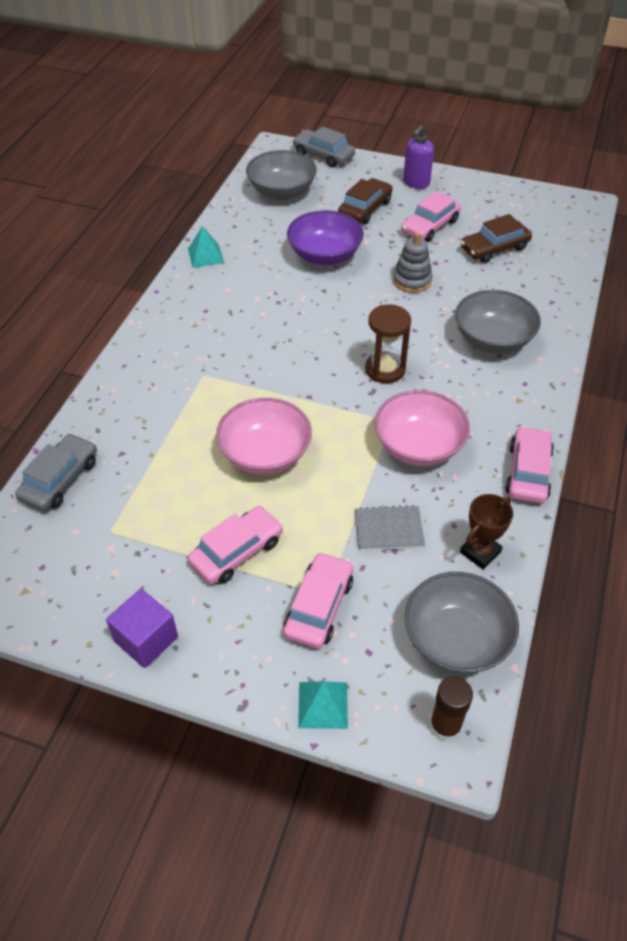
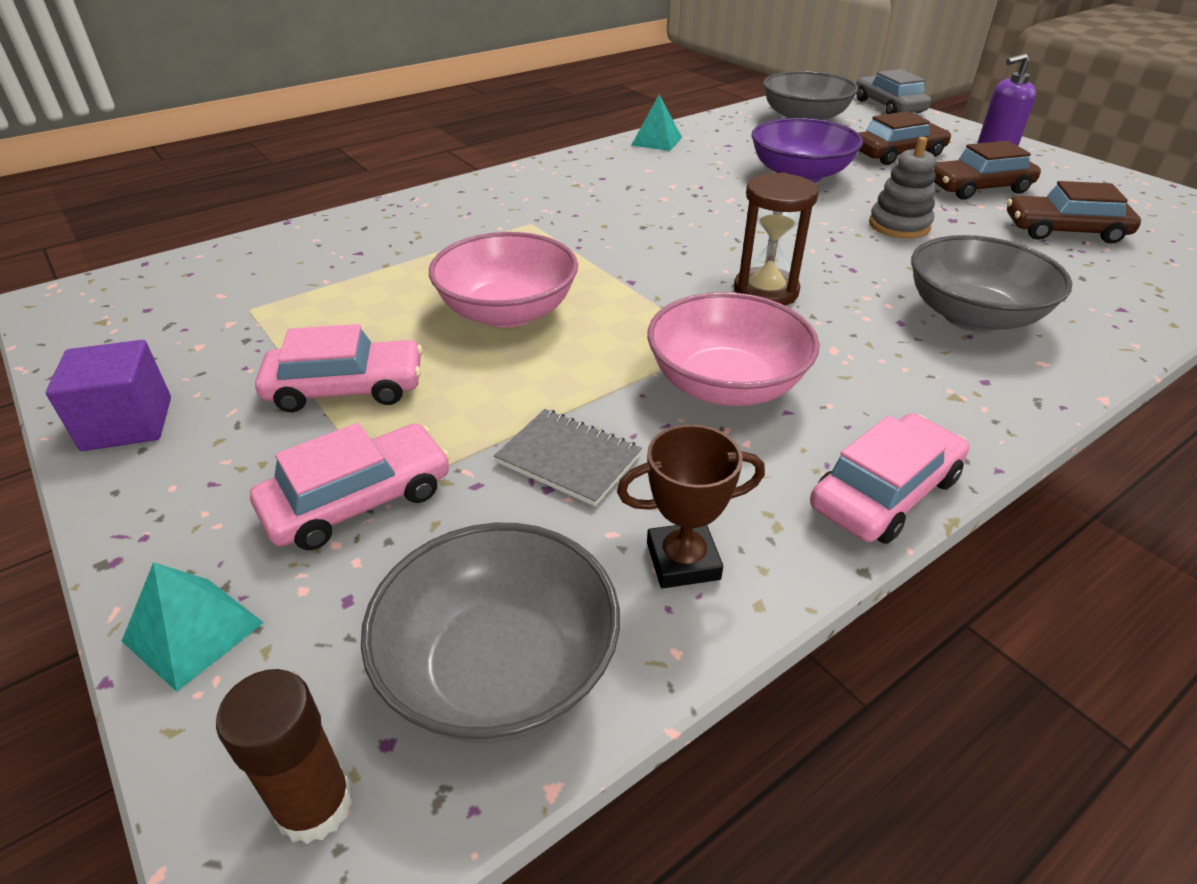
camera: 35 degrees right, 10 degrees down
grey car [15,433,97,511] -> none
pink car [401,191,461,242] -> brown car [933,141,1041,200]

